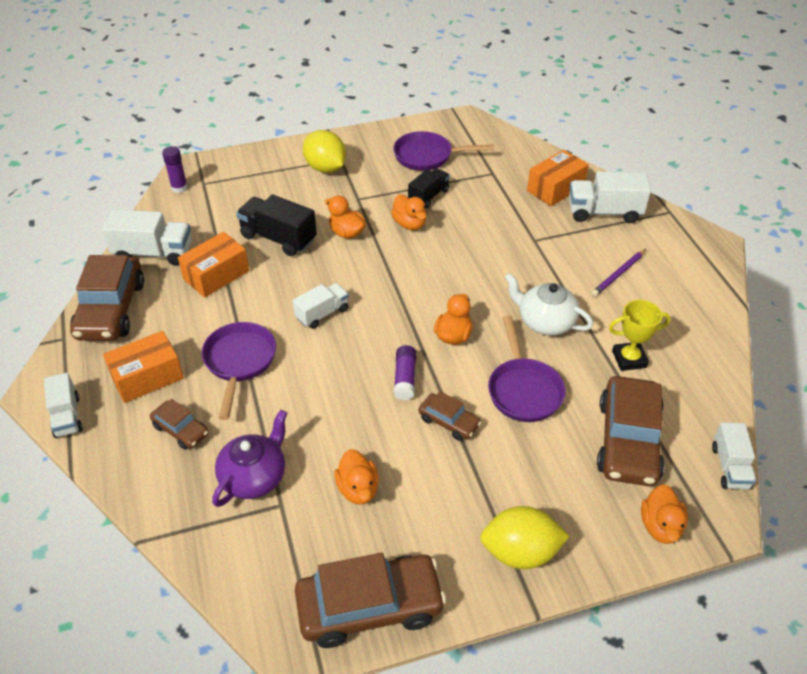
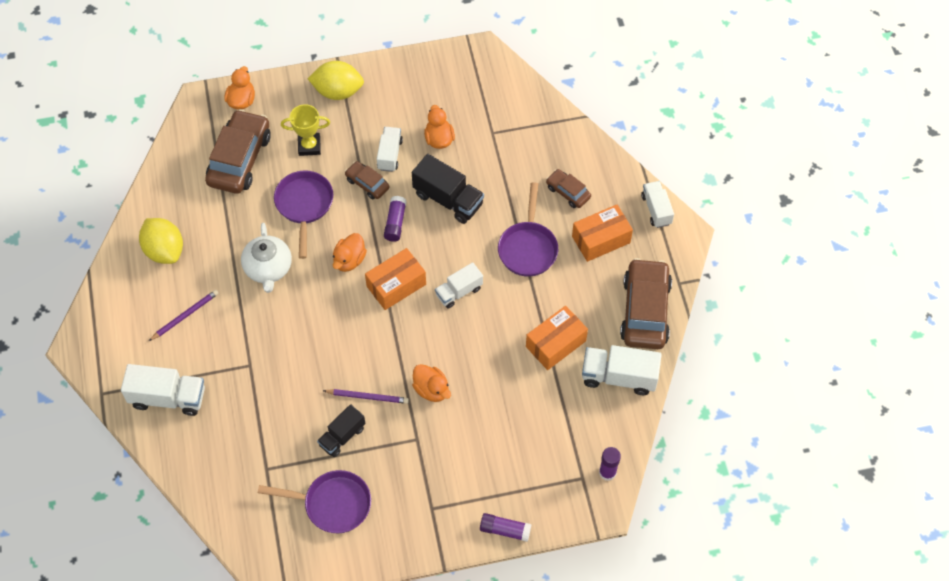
camera: 175 degrees left, 15 degrees up
purple teapot [212,410,287,507] -> none
black truck [236,194,317,256] -> black truck moved to [412,154,484,224]
brown car [295,553,446,648] -> none
yellow lemon [303,130,346,173] -> yellow lemon moved to [139,218,183,264]
orange duck [391,194,427,230] -> purple pencil [323,389,409,404]
white teapot [505,273,593,335] -> white teapot turned 45 degrees clockwise [241,223,292,293]
orange box [527,150,589,206] -> orange box moved to [365,248,426,310]
yellow trophy [609,300,671,371] -> yellow trophy moved to [281,104,330,156]
white truck [712,422,756,490] -> white truck moved to [377,127,403,172]
none -> purple glue stick [480,513,531,542]

